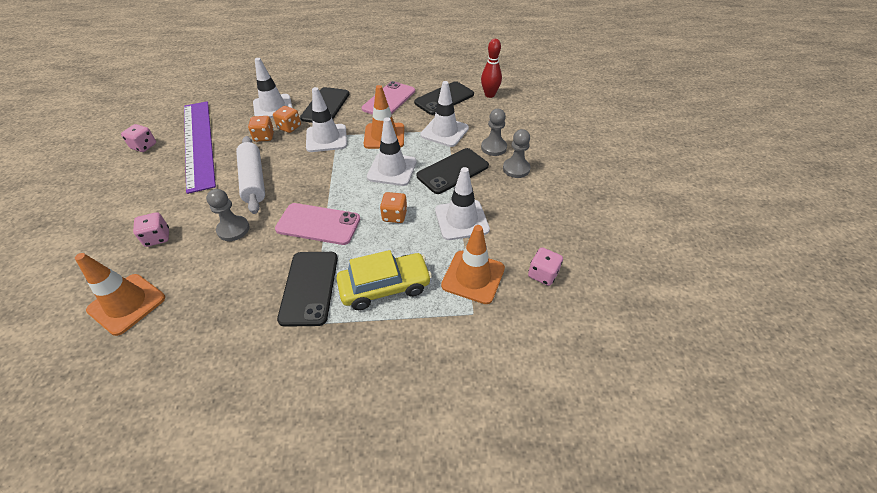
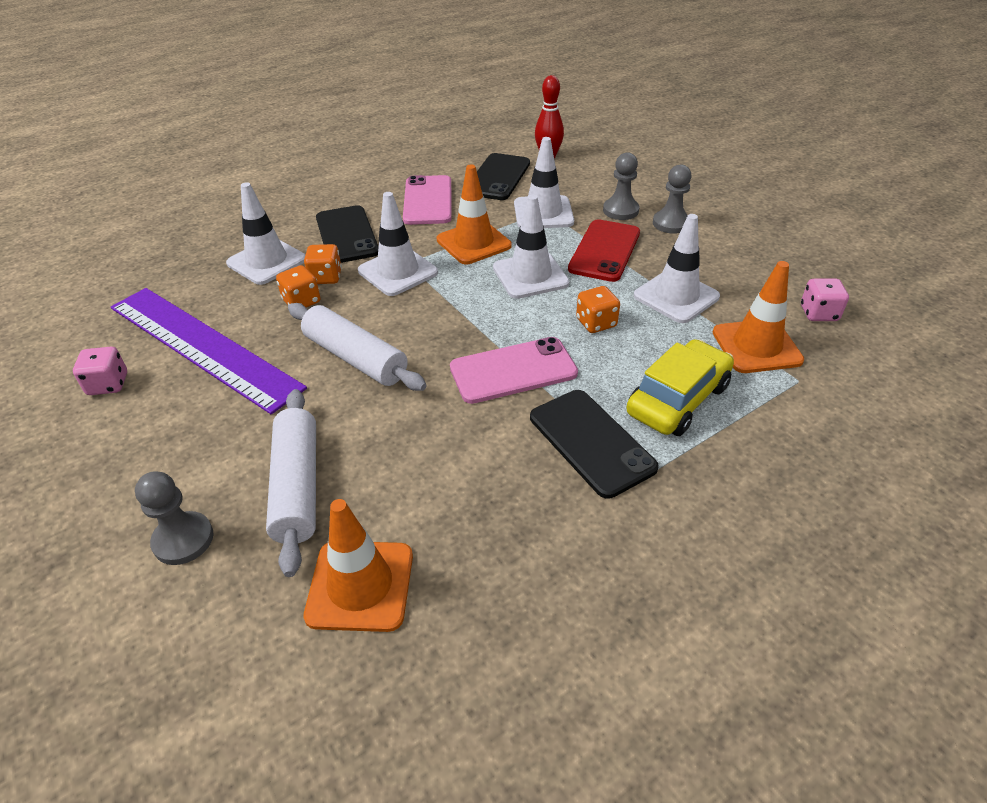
camera: 30 degrees left, 5 degrees down
pink dice [133,212,169,247] -> white rolling pin [266,389,316,577]
grey pawn [206,189,250,241] -> grey pawn moved to [135,471,214,565]
black phone [417,148,489,194] -> red phone [568,219,640,282]

